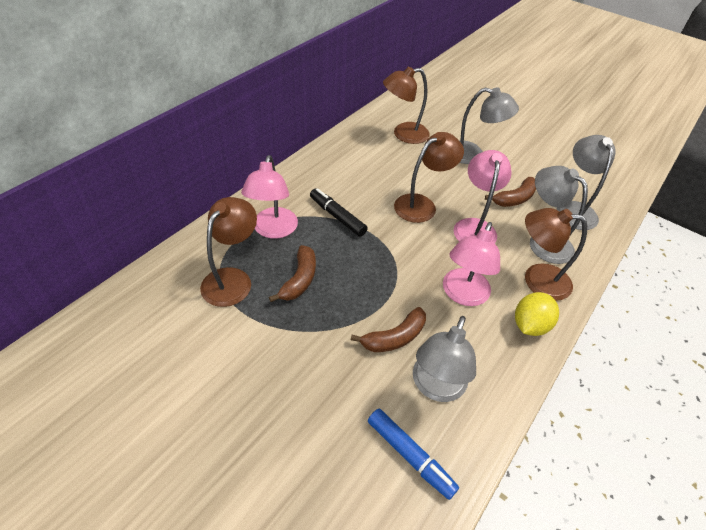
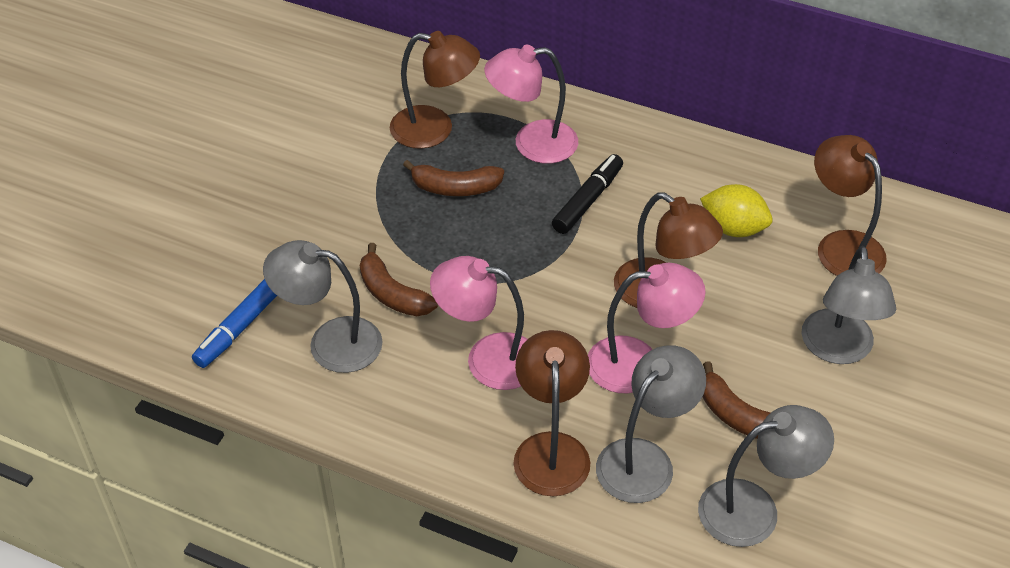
camera: 80 degrees right, 0 degrees up
yellow lemon [515,292,559,336] -> yellow lemon moved to [700,184,773,237]

